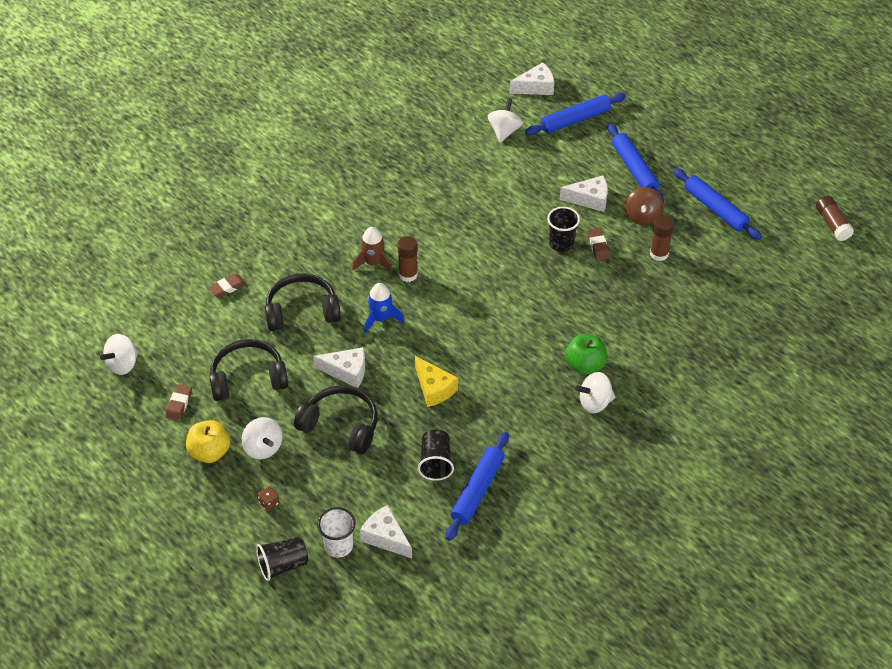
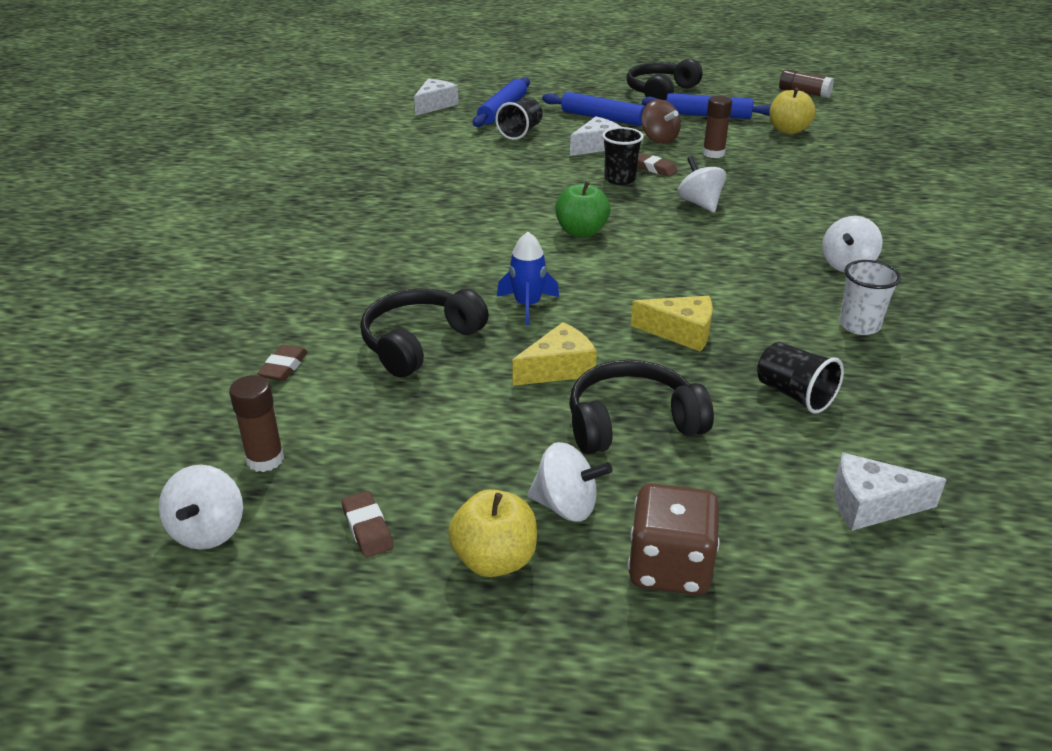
camera: 40 degrees left, 15 degrees down
black headphones [209,339,288,401] -> black headphones moved to [627,59,703,100]
black cup [256,537,308,581] -> black cup moved to [495,98,542,140]
brown dice [258,486,279,511] -> brown dice [628,483,719,595], size x2.47
white cheese [313,347,365,388] -> yellow cheese [512,322,597,386]
white cup [317,507,356,557] -> white cup moved to [839,260,901,335]
brown rocket [352,227,393,274] -> none
brown glue stick [397,236,418,282] -> brown glue stick moved to [229,375,284,472]
blue rolling pin [446,432,509,541] -> none
white spinning top [488,98,523,143] -> white spinning top moved to [677,156,726,213]
green apple [565,334,607,375] -> green apple moved to [555,181,610,238]
none -> yellow apple [769,88,816,134]

